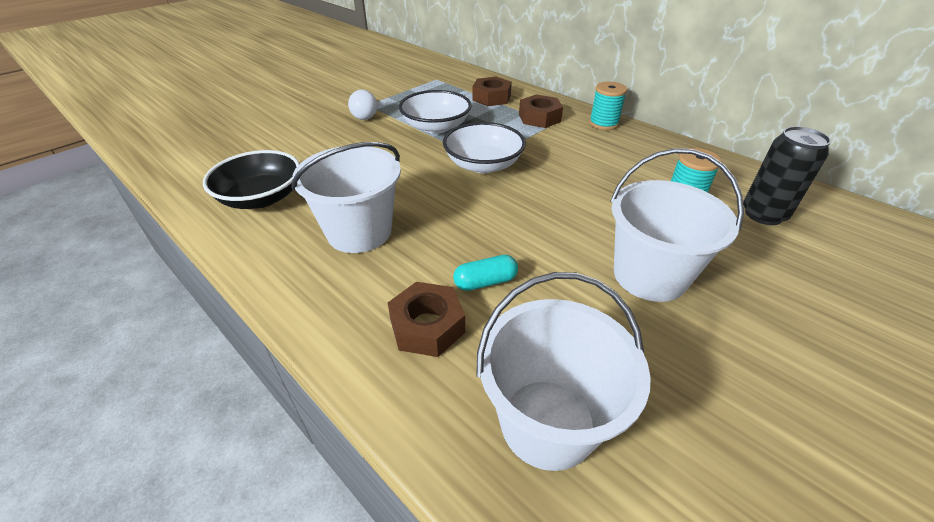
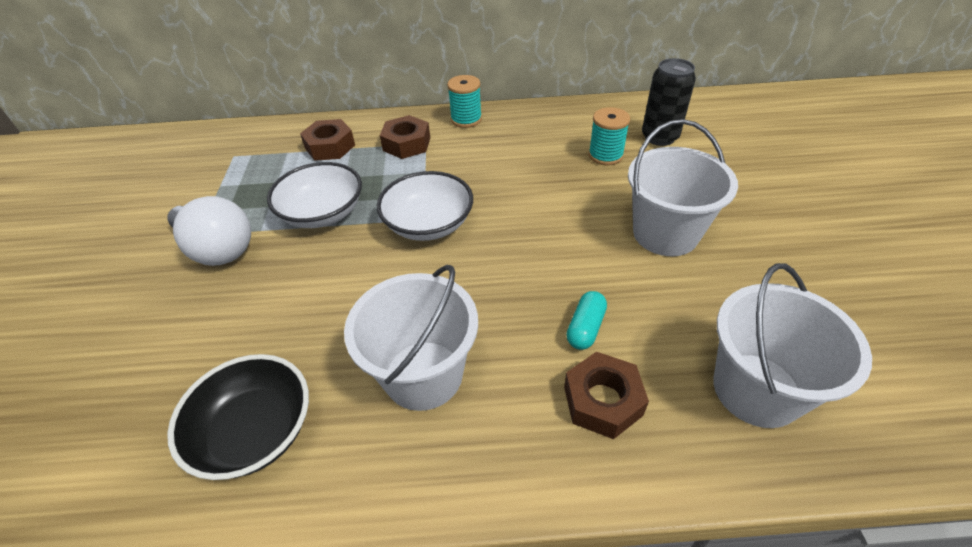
camera: 45 degrees left, 5 degrees up
white light bulb [348,90,378,120] -> white light bulb [167,196,251,266], size x1.67

